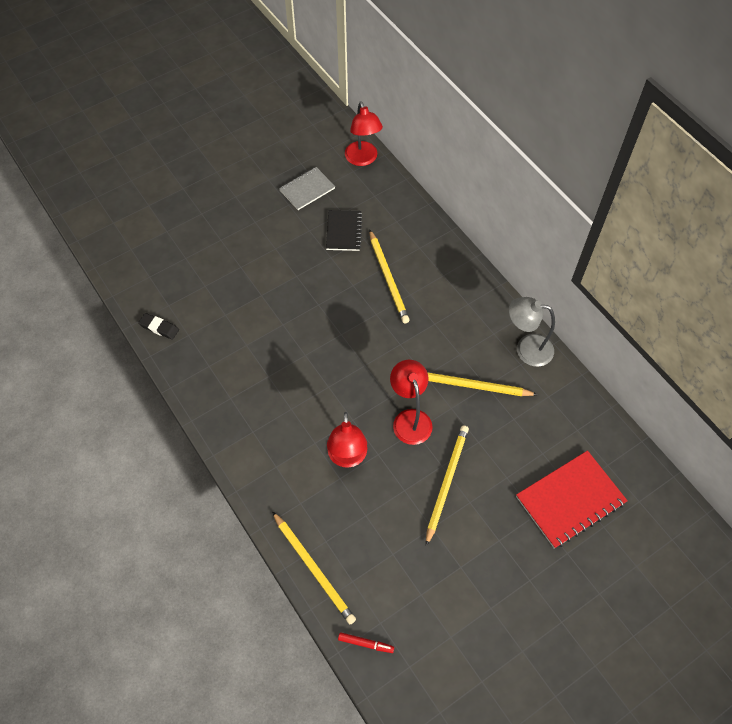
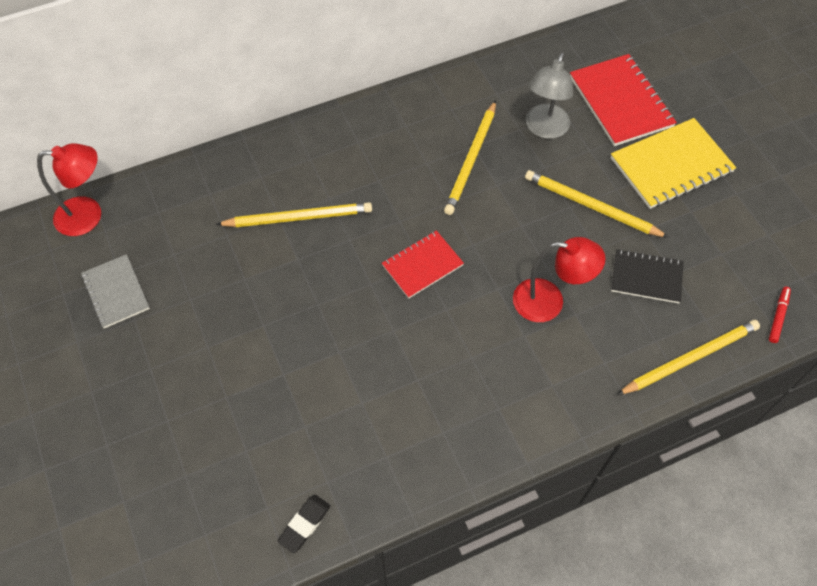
camera: 80 degrees left, 0 degrees up
black notebook [326,210,362,251] -> black notebook moved to [611,249,684,303]
red lamp [390,360,433,445] -> none
grey lamp [509,297,555,367] -> grey lamp moved to [526,52,573,139]
none -> red notebook [382,230,464,299]
none -> yellow notebook [611,118,736,209]

